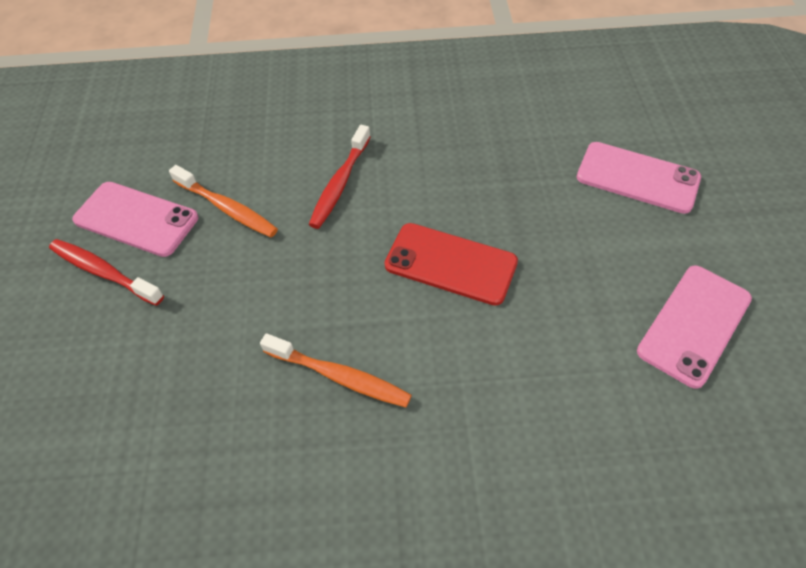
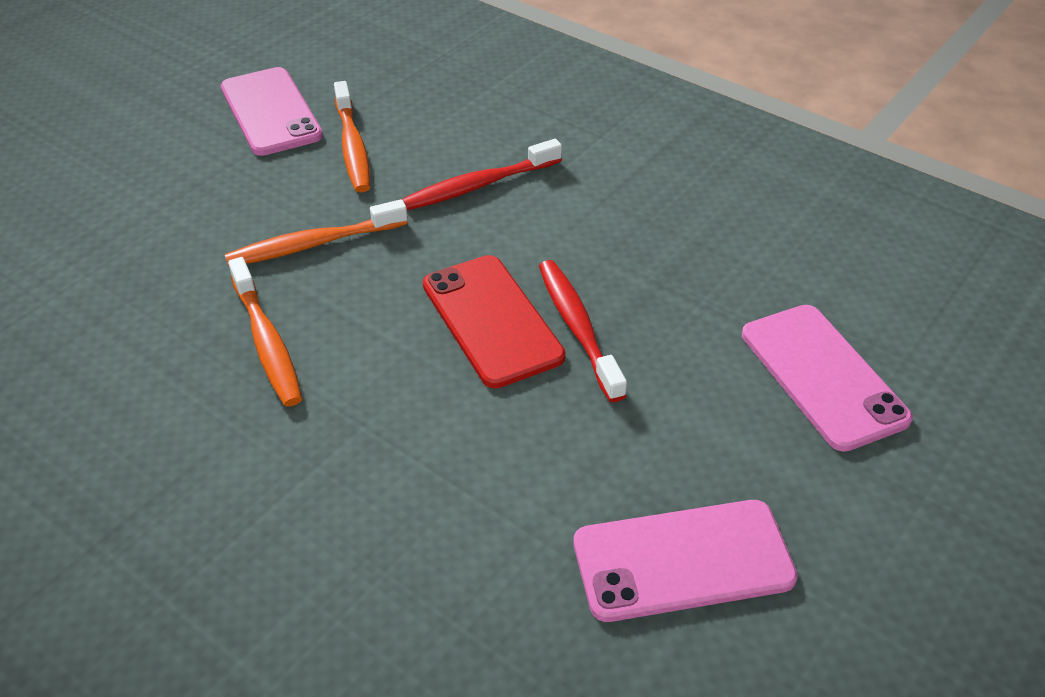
camera: 40 degrees right, 10 degrees down
red toothbrush [49,239,164,306] -> red toothbrush moved to [539,260,627,402]
none -> orange toothbrush [225,199,408,267]

